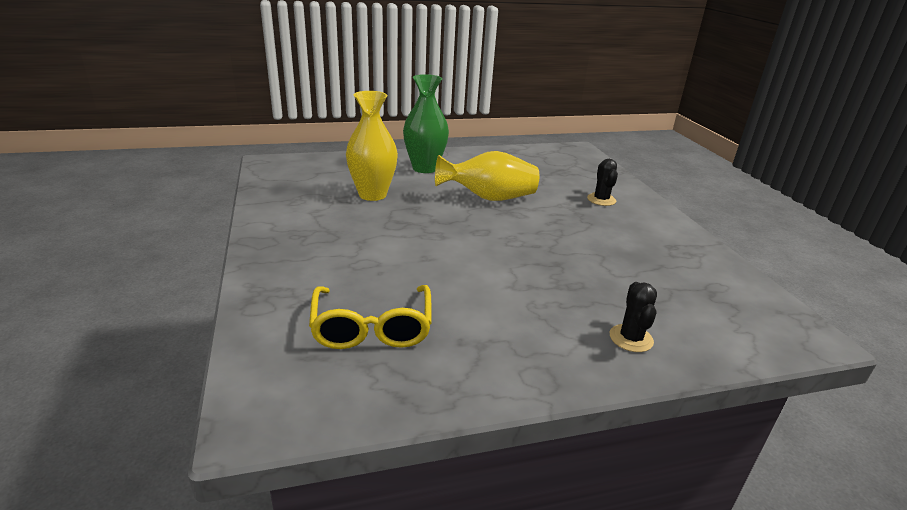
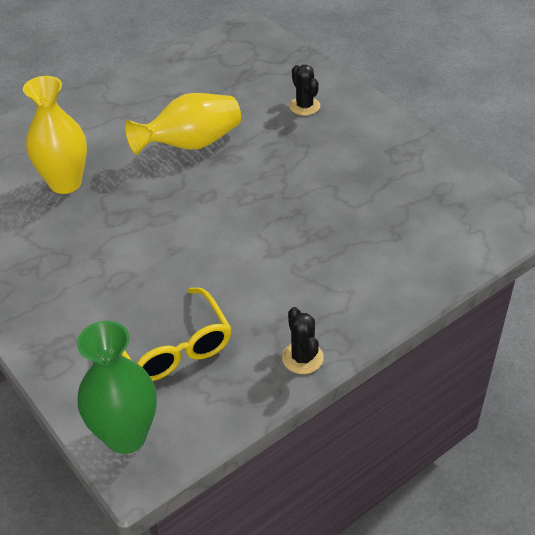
camera: 20 degrees left, 15 degrees up
green vase [403,74,449,173] -> green vase moved to [77,321,157,454]
black cactus [610,282,657,352] -> black cactus moved to [282,307,324,374]

